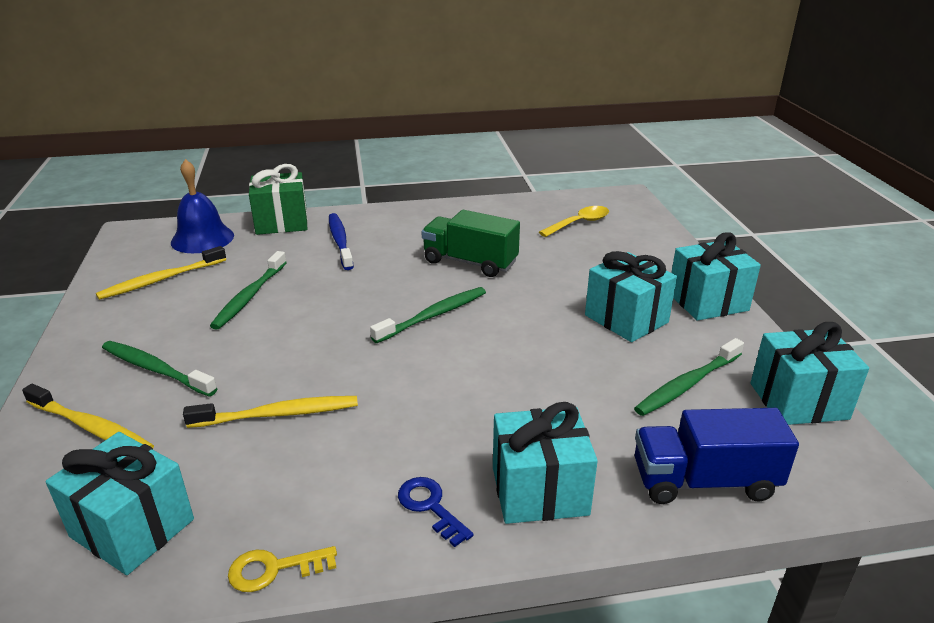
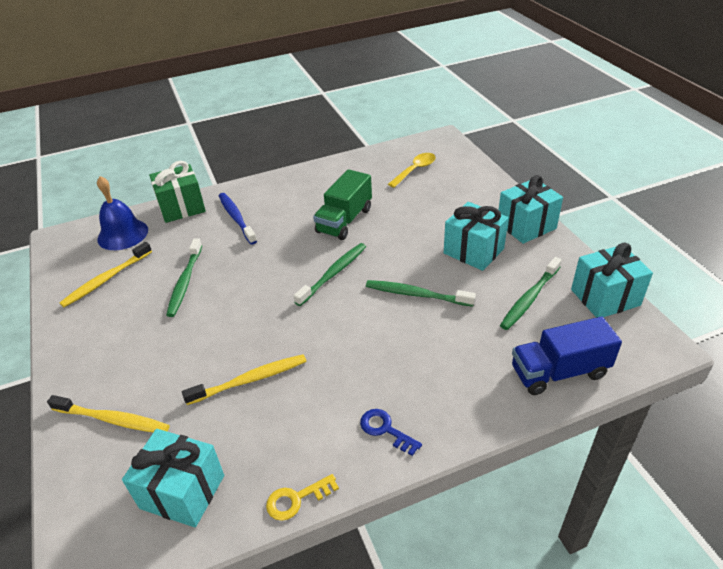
camera: 10 degrees left, 10 degrees up
green toothbrush [102,341,217,397] -> green toothbrush moved to [366,280,476,307]
green truck [422,210,520,277] -> green truck turned 75 degrees counterclockwise [313,169,372,240]
turquoise gift [493,402,598,524] -> none

